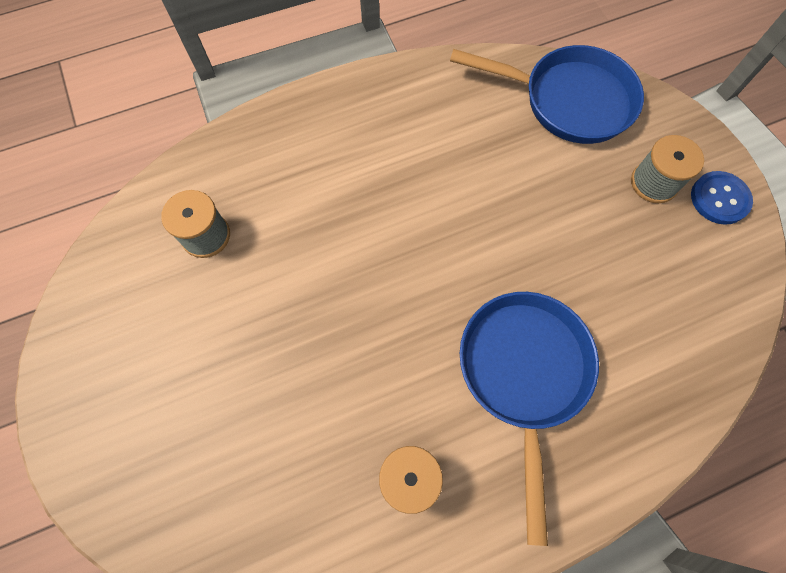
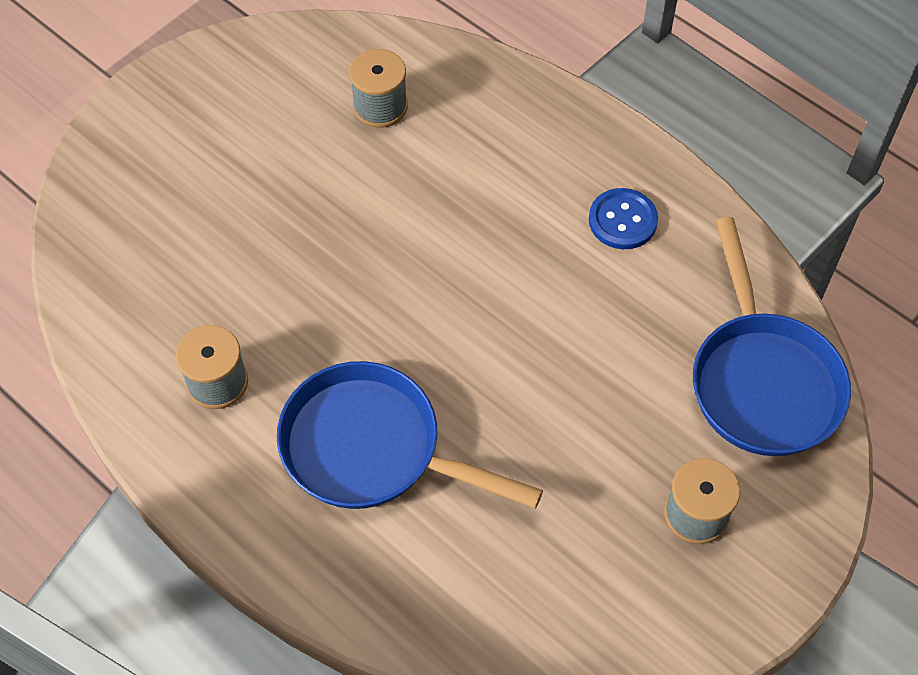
camera: 65 degrees right, 10 degrees down
blue pan [460,292,599,546] -> blue pan turned 135 degrees counterclockwise [277,361,543,509]
blue button [691,171,753,225] -> blue button moved to [589,188,658,249]

